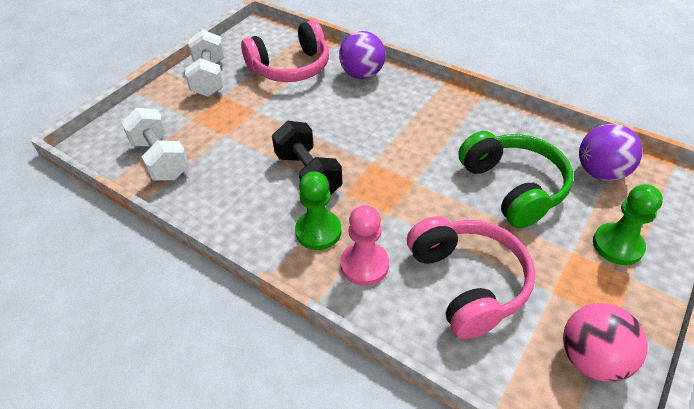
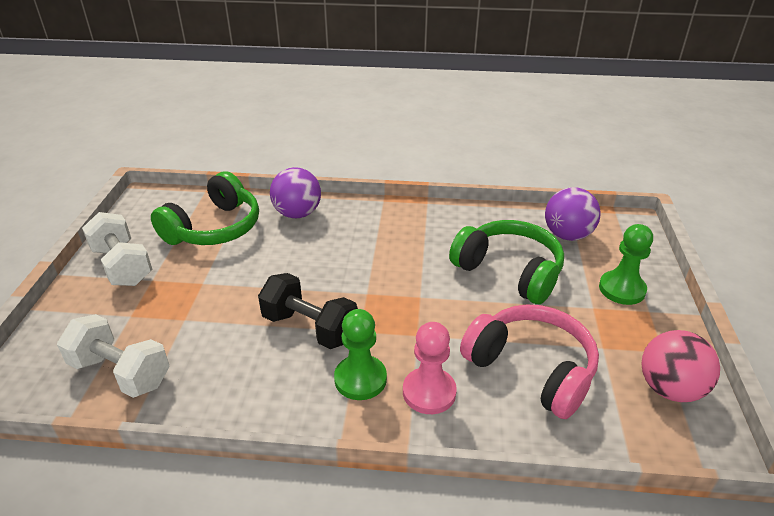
camera: 30 degrees left, 10 degrees down
pink headphones [241,20,329,82] -> green headphones [151,171,259,245]

